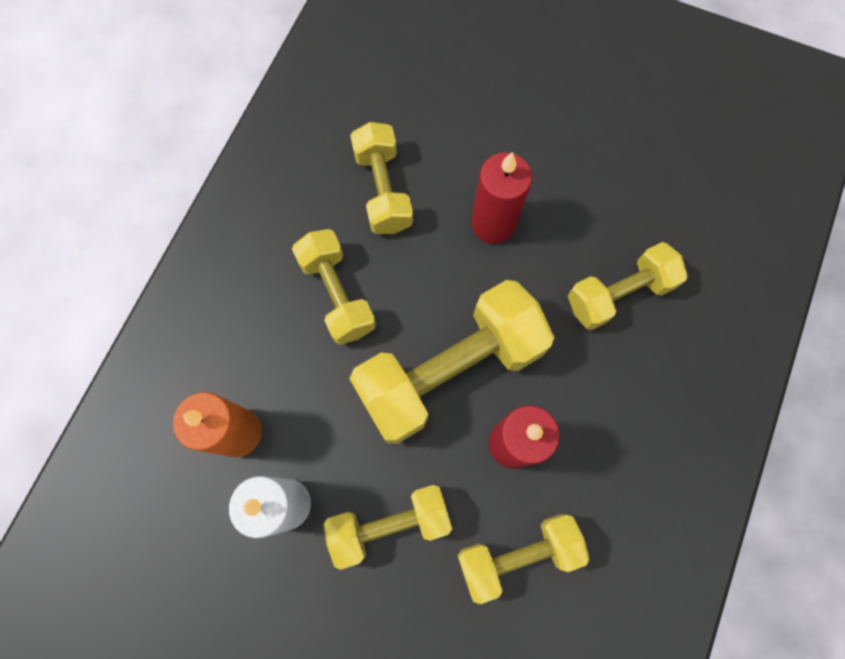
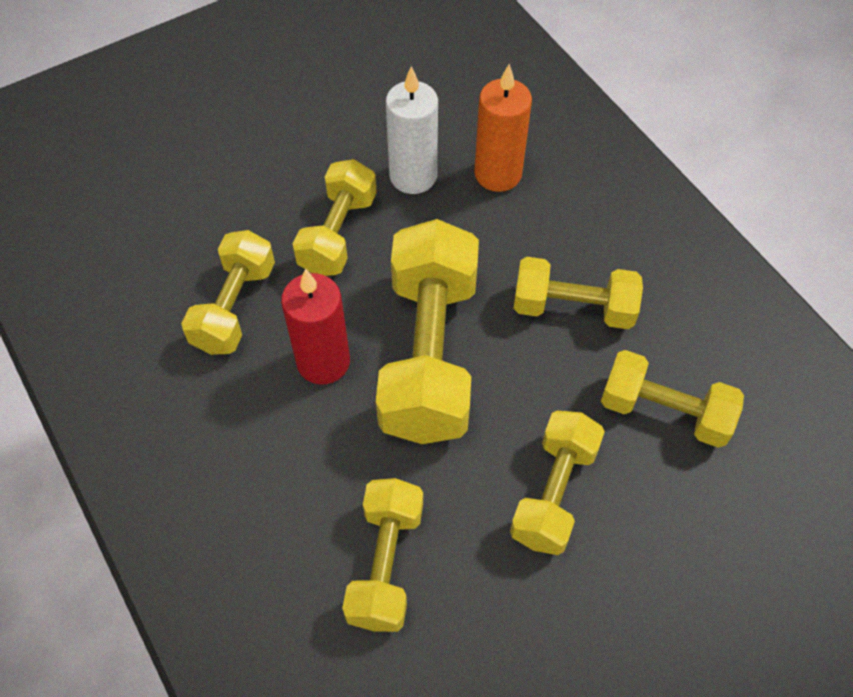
camera: 125 degrees right, 15 degrees down
red candle [471,152,532,244] -> yellow dumbbell [510,411,605,555]

